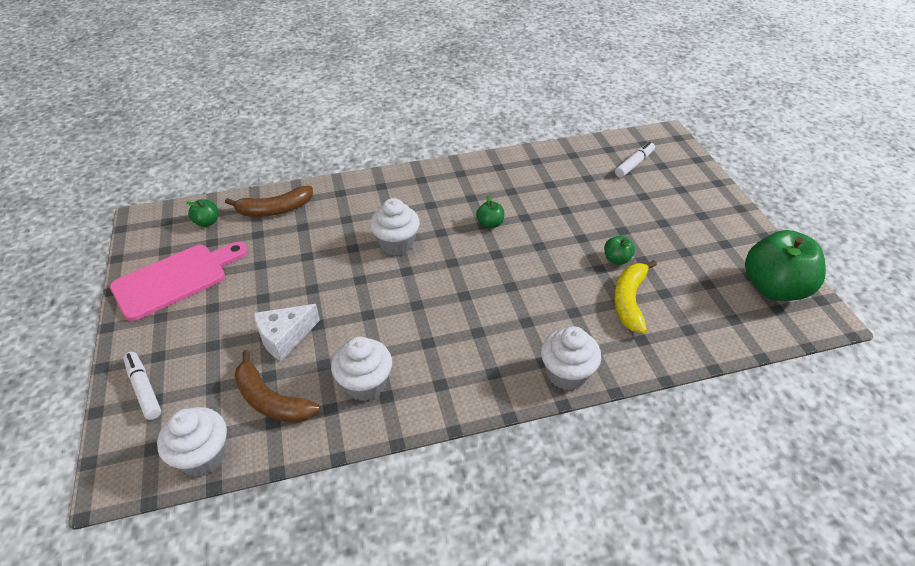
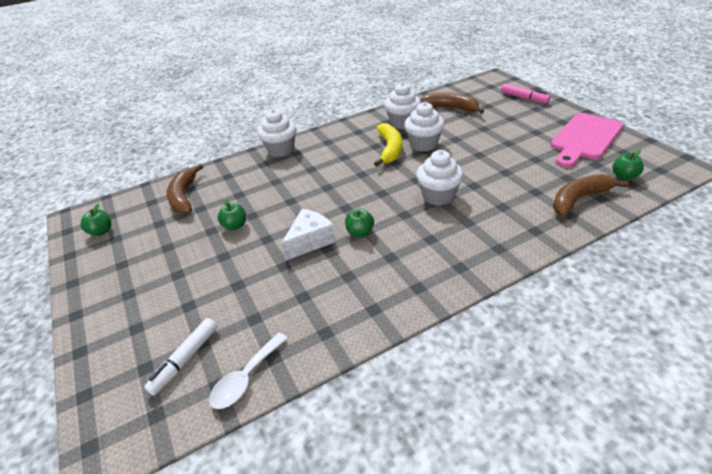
camera: 170 degrees right, 5 degrees down
white marker [123,352,161,420] -> pink marker [501,84,550,103]
white cupcake [157,407,227,476] -> white cupcake moved to [404,102,445,152]
white cheese [254,304,320,361] -> white cheese moved to [281,209,336,261]
yellow banana [614,260,657,333] -> yellow banana moved to [374,123,402,167]
green apple [745,230,826,301] -> green apple [81,204,111,236], size x0.43
none -> brown banana [167,164,203,214]
none -> white spoon [209,333,288,409]

